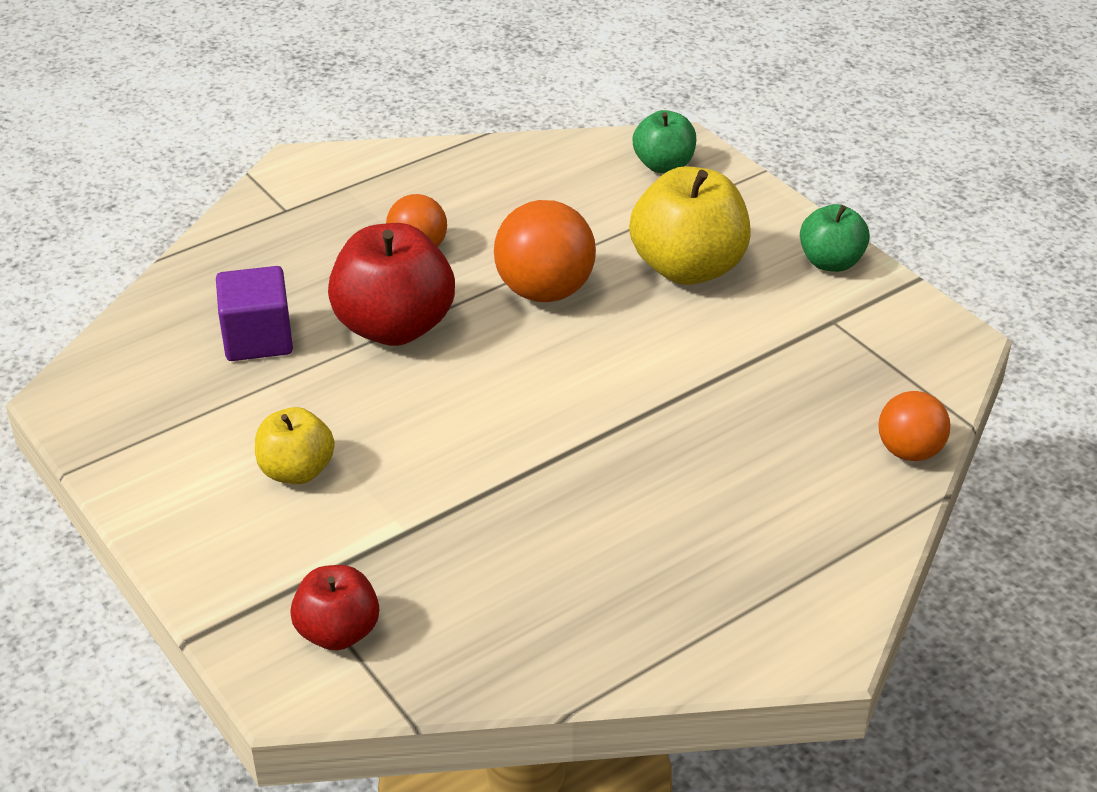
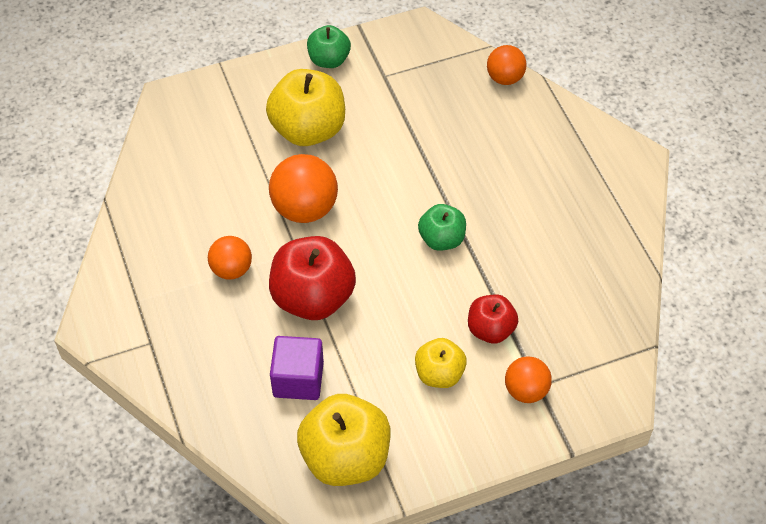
camera: 75 degrees left, 15 degrees up
red apple [290,565,379,650] -> red apple moved to [468,294,518,344]
green apple [633,110,696,173] -> green apple moved to [418,204,466,251]
none -> yellow apple [297,394,391,486]
none -> orange ball [505,356,552,403]

